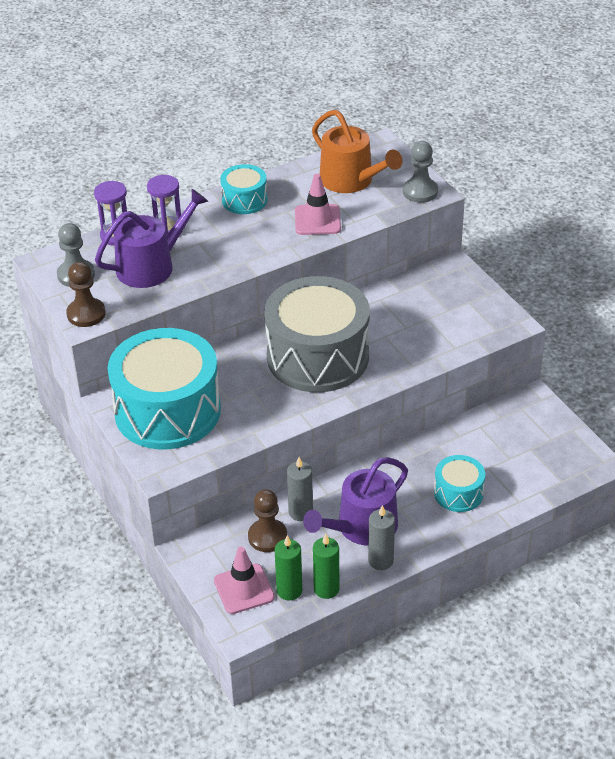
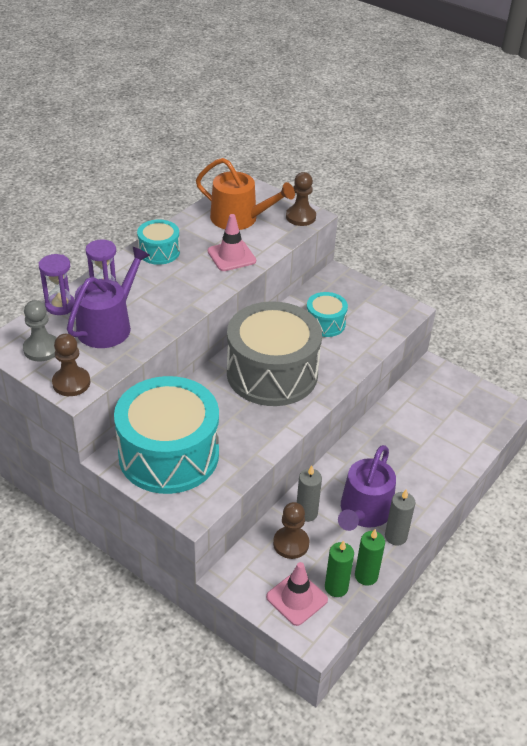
camera: 25 degrees left, 0 degrees up
grey pawn [403,141,438,203] -> brown pawn [286,172,316,226]
turquoise drum [434,455,485,512] -> turquoise drum moved to [306,292,348,337]

